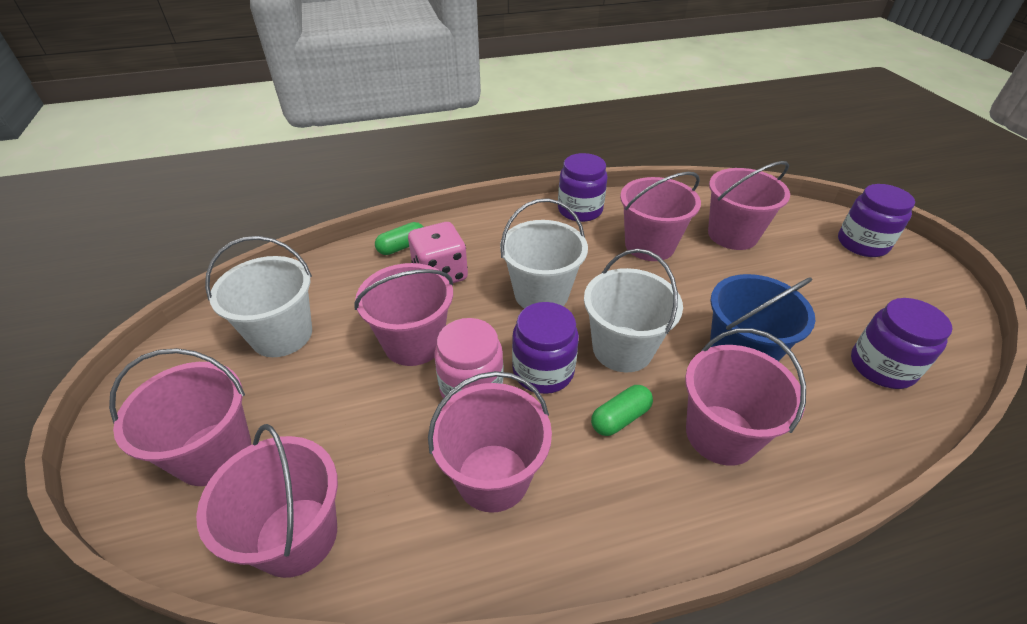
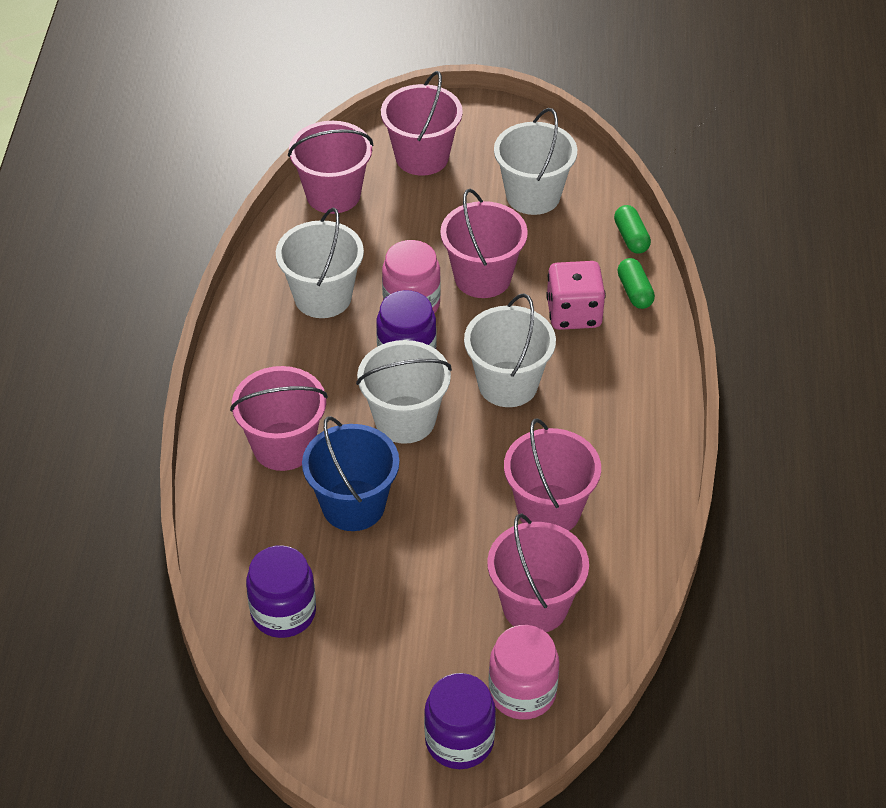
camera: 110 degrees right, 5 degrees up
pink bucket [428,371,552,513] -> white bucket [276,208,364,318]
purple jar [558,153,607,222] -> none
green capsule [591,385,653,436] -> green capsule moved to [614,205,651,254]
none -> pink jar [489,625,559,720]

